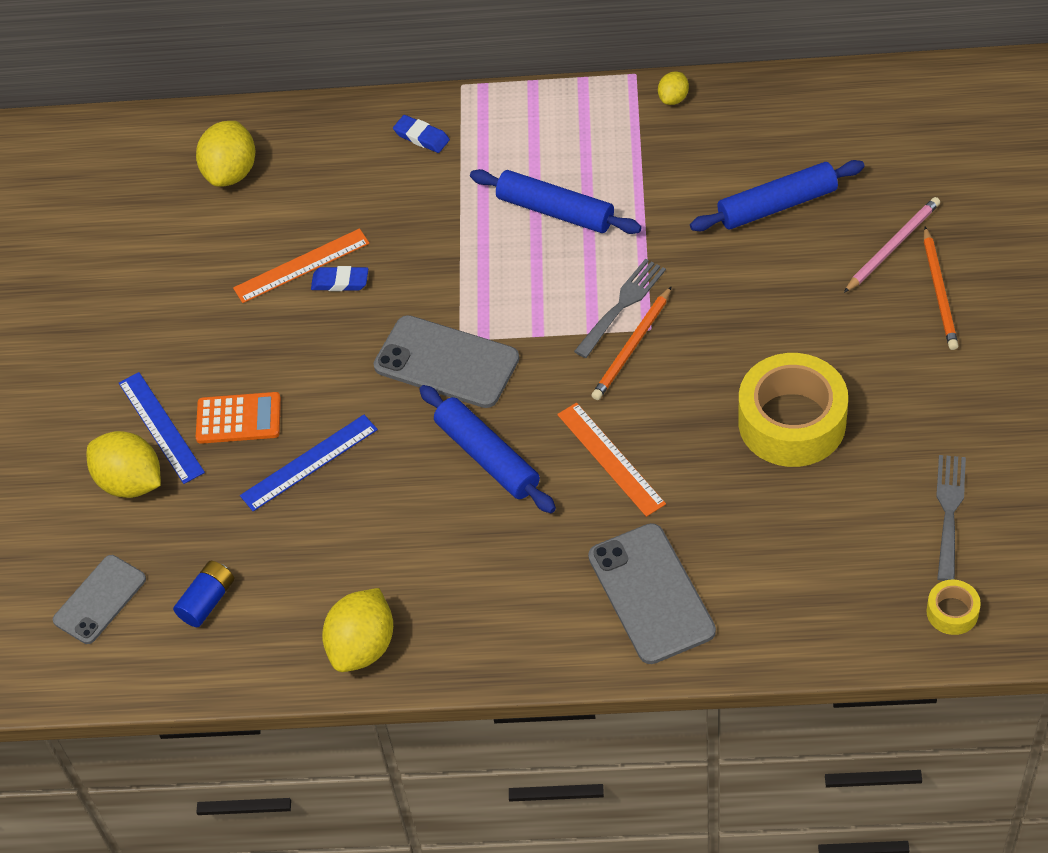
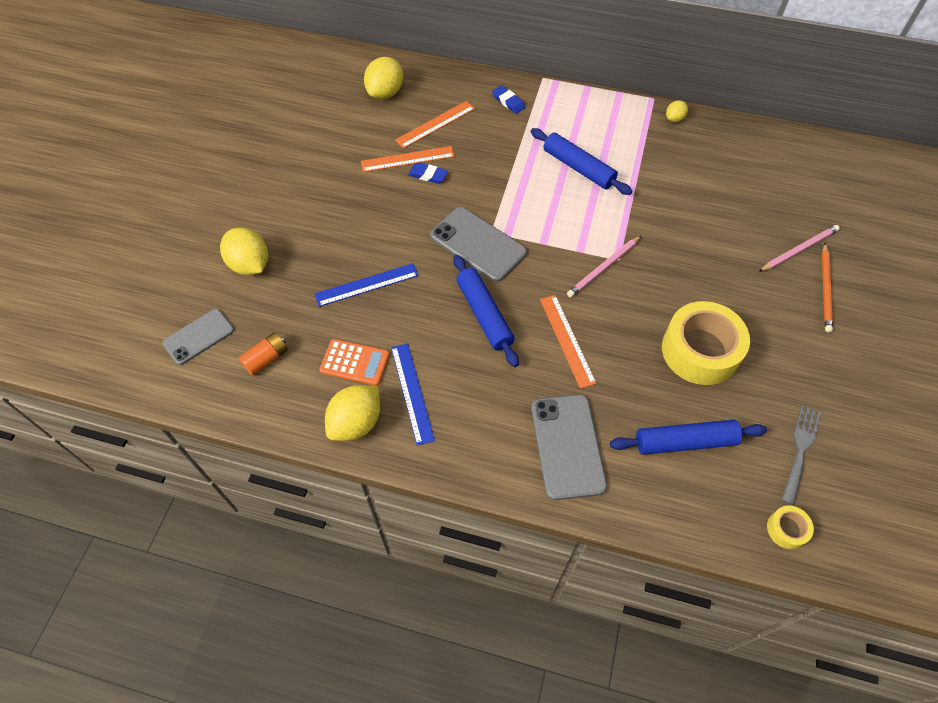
camera: 10 degrees right, 5 degrees up
blue ruler [119,372,205,484] -> blue ruler moved to [391,343,435,445]
blue battery [173,561,234,627] -> orange battery [239,332,288,376]
orange calculator [196,392,281,444] -> orange calculator moved to [319,339,389,386]
grey fork [574,259,666,358] -> none
orange pencil [592,286,672,400] -> pink pencil [567,236,641,297]
blue rolling pin [690,160,864,231] -> blue rolling pin moved to [610,420,767,455]
none -> orange ruler [395,101,475,148]

